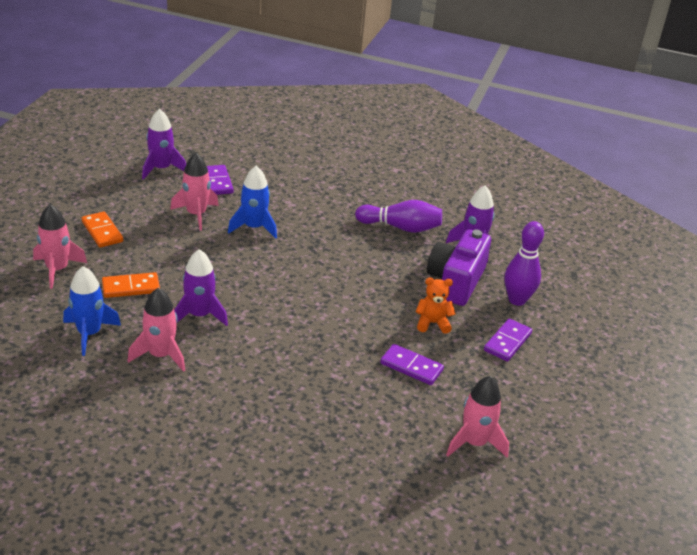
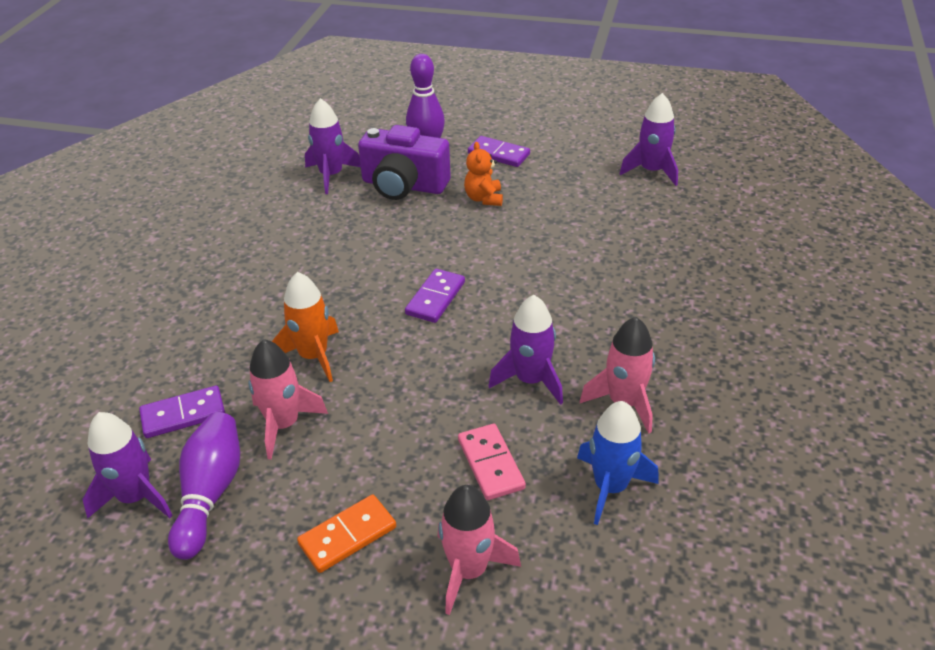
camera: 90 degrees left, 5 degrees up
orange domino [102,272,160,298] -> pink domino [458,424,526,500]
blue rocket [228,166,277,239] -> orange rocket [272,272,339,382]
purple bowling pin [355,200,442,233] -> purple bowling pin moved to [168,412,240,560]
purple domino [380,344,444,385] -> purple domino moved to [405,269,465,323]
pink rocket [446,376,509,457] -> purple rocket [620,93,678,186]

